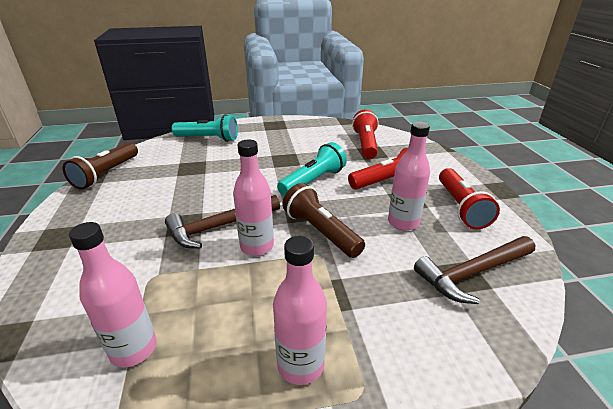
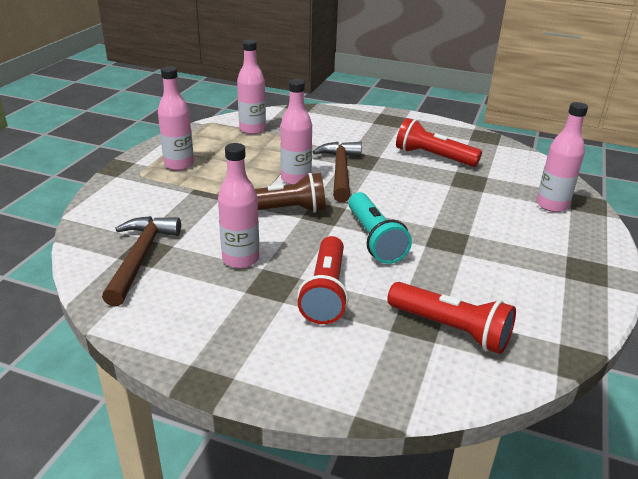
camera: 120 degrees right, 0 degrees up
brown flashlight [63,142,138,190] -> none
turquoise flashlight [171,114,238,142] -> pink bottle [536,102,588,212]
red flashlight [439,168,500,230] -> red flashlight moved to [396,118,482,167]

